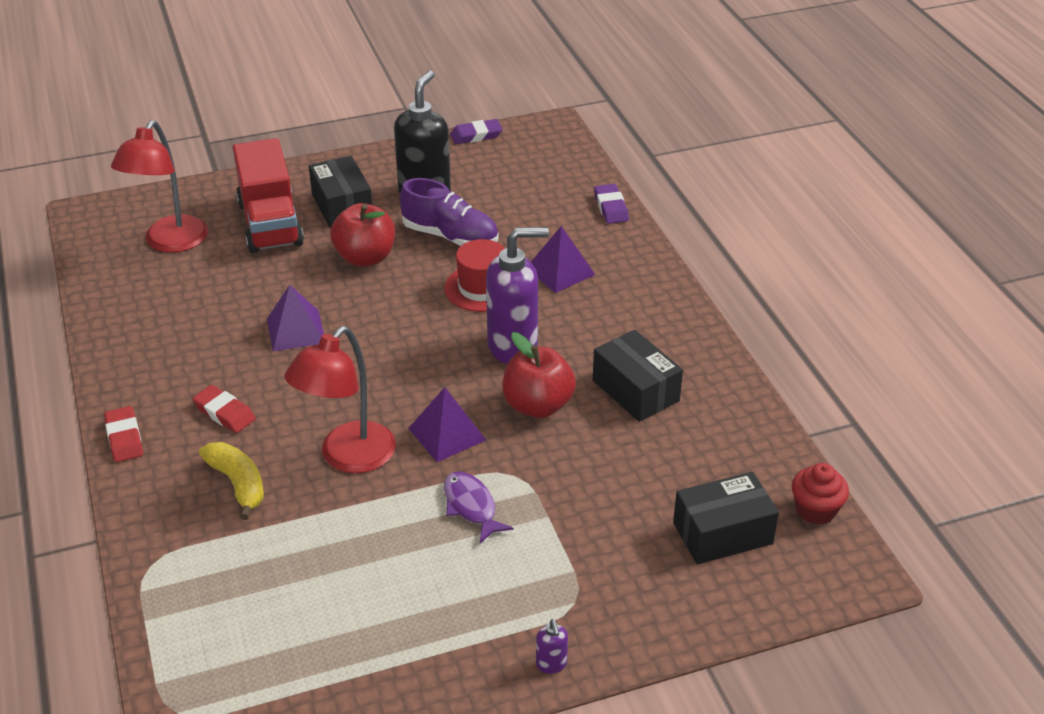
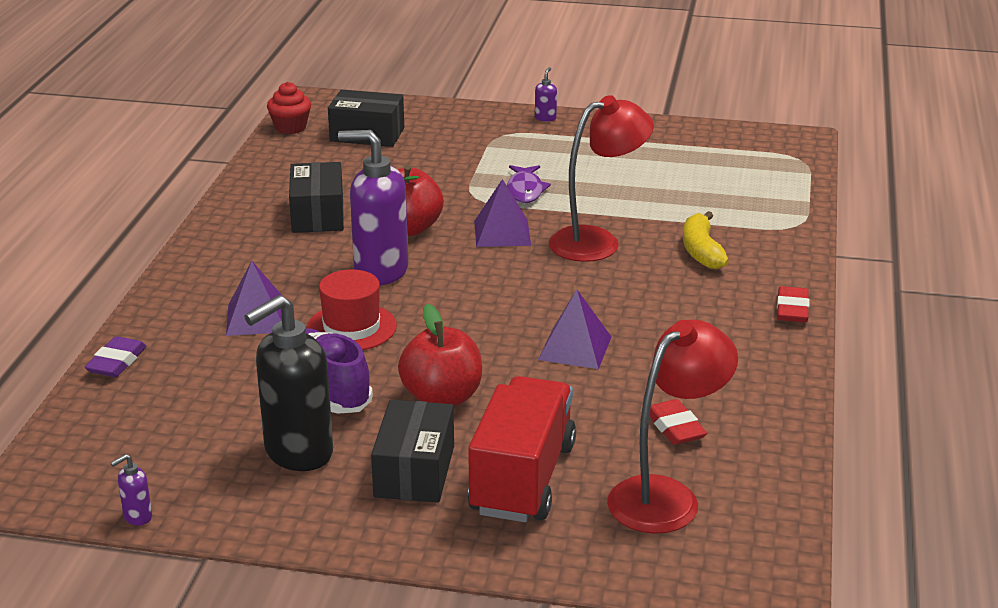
camera: 150 degrees left, 10 degrees down
red eraser [192,385,256,433] -> red eraser moved to [649,399,707,445]
purple eraser [450,119,502,144] -> purple soap dispenser [110,454,152,526]

